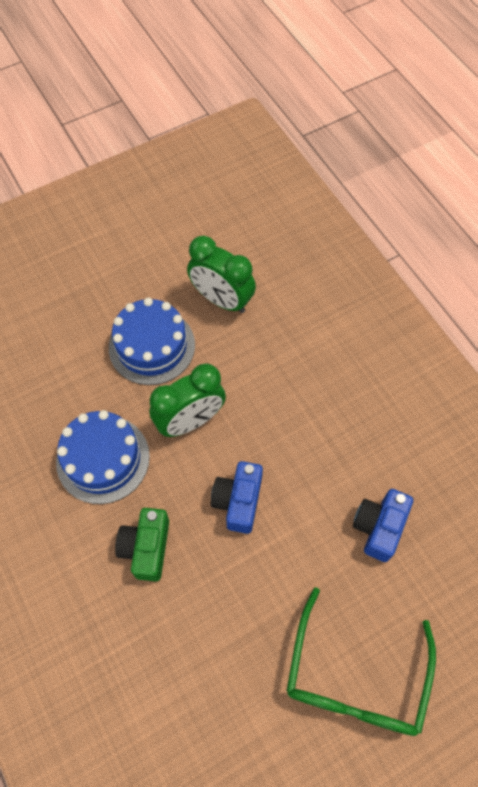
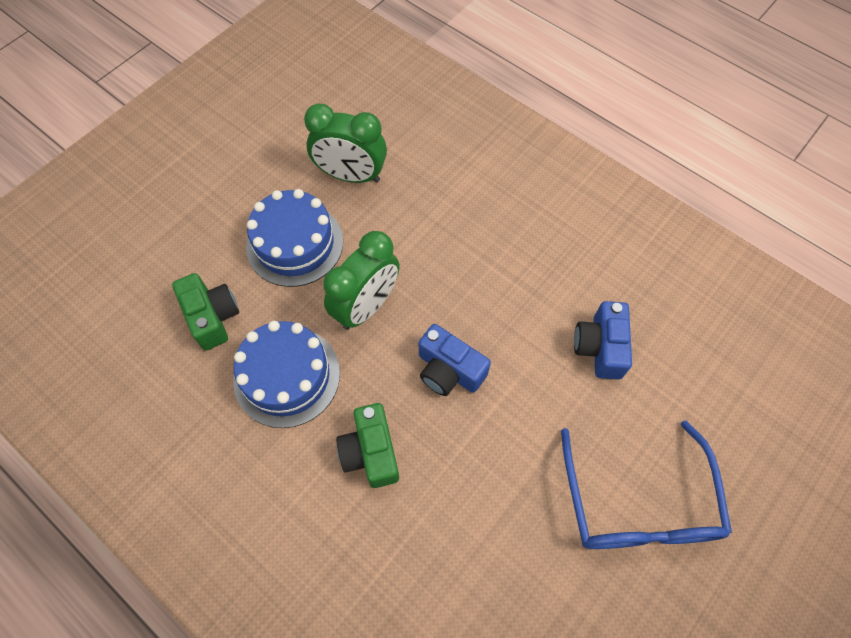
camera: 20 degrees left, 0 degrees up
blue camera [211,461,263,534] -> blue camera turned 45 degrees counterclockwise [419,324,491,396]
green glasses [287,587,436,736] -> blue glasses [561,421,732,549]
none -> green camera [172,273,239,350]

